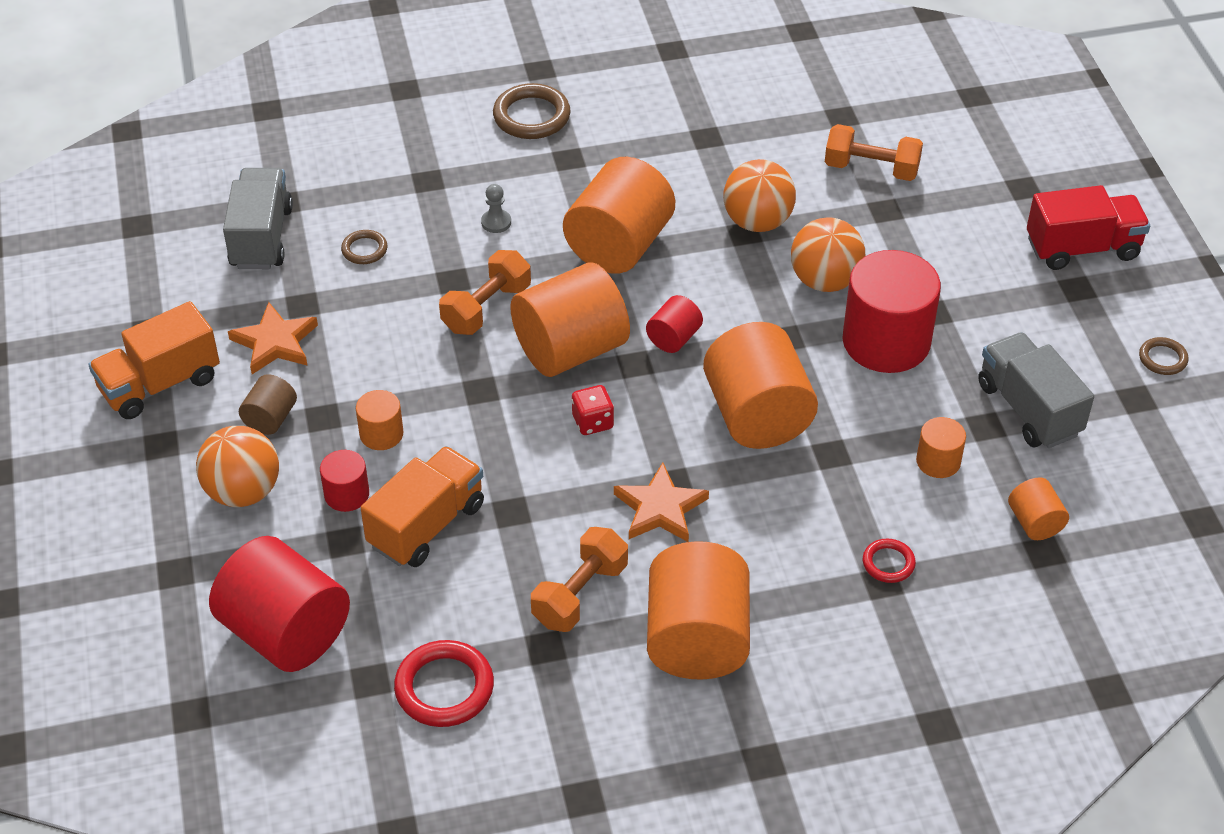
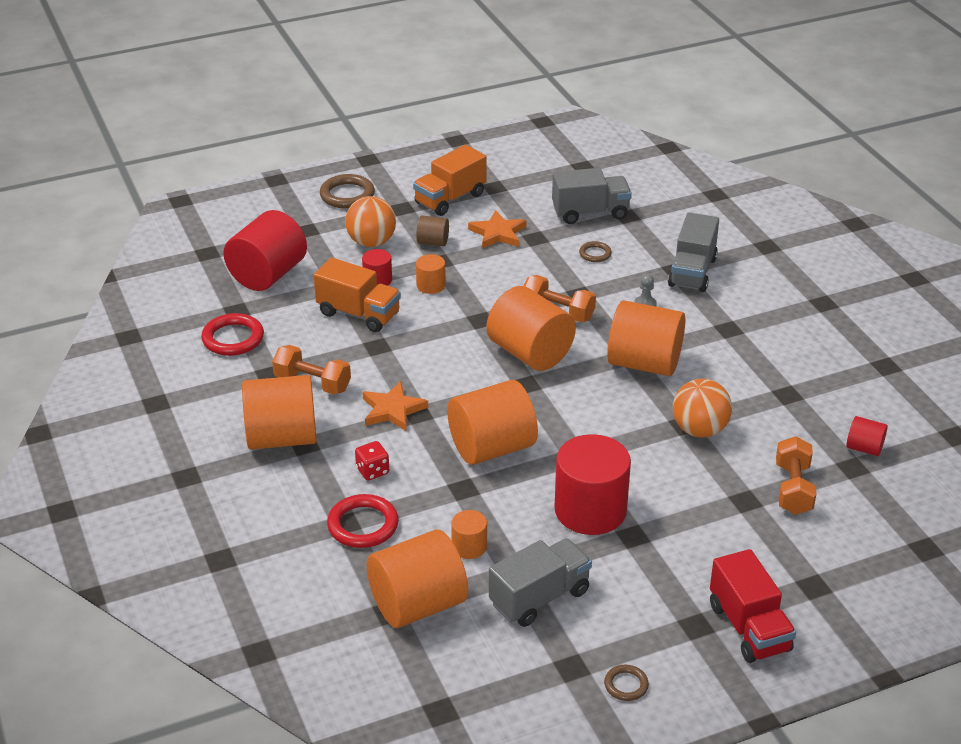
camera: 80 degrees right, 10 degrees down
orange truck [88,301,220,419] -> orange truck turned 90 degrees counterclockwise [413,145,487,216]
brown ring [493,83,570,139] -> brown ring moved to [320,174,375,209]
red dice [571,385,614,435] -> red dice moved to [355,441,389,480]
red cylinder [646,295,703,353] -> red cylinder moved to [846,416,888,456]
orange ball [791,217,865,292] -> none
red ring [863,539,916,583] -> red ring [327,494,399,548], size x1.79
orange cylinder [1008,477,1069,540] -> orange cylinder [366,529,468,628], size x2.09
none -> grey truck [668,213,719,292]

